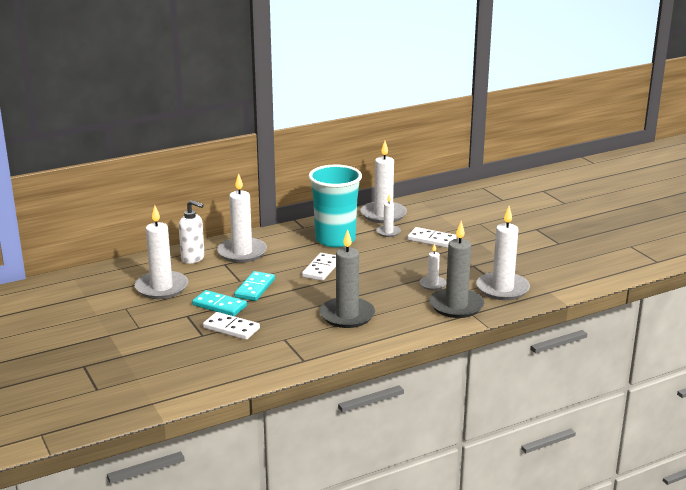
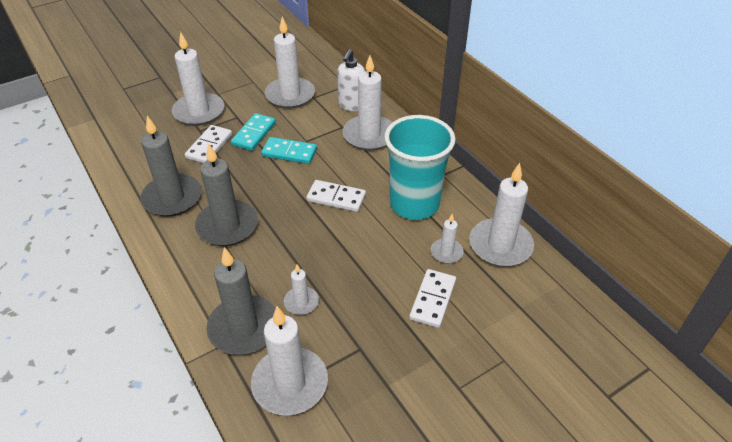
camera: 85 degrees right, 20 degrees up
none -> grey candle [140,116,201,217]
none -> white candle [172,32,224,126]

